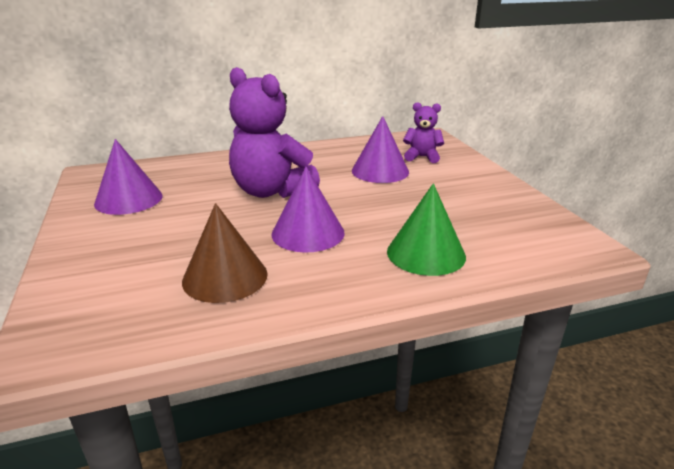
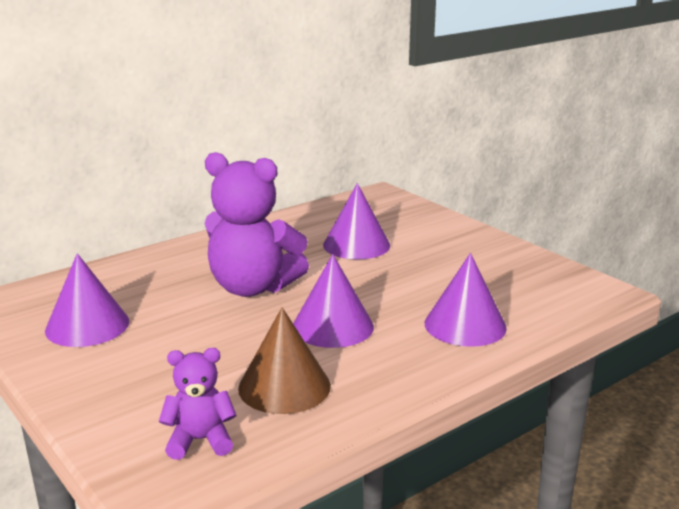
camera: 20 degrees left, 5 degrees down
green cone [387,183,466,276] -> purple cone [425,253,507,347]
purple teddy bear [403,102,444,163] -> purple teddy bear moved to [159,348,237,460]

